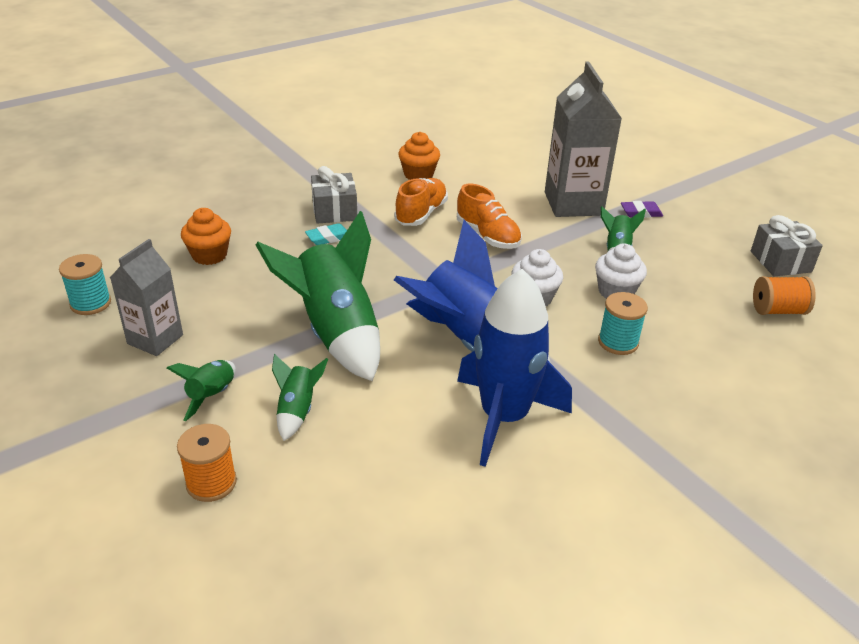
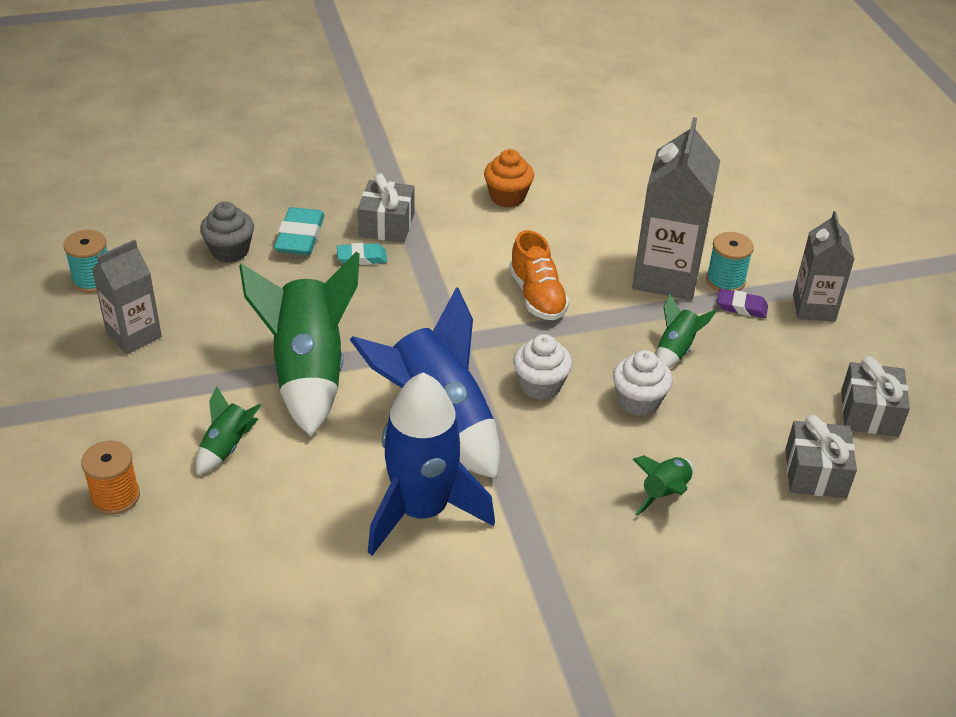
camera: 20 degrees right, 5 degrees up
green rocket [167,360,236,421] -> green rocket moved to [633,455,694,516]
orange cupcake [181,208,231,265] -> grey cupcake [200,202,254,263]
orange shoe [394,178,448,226] -> none
turquoise spool [598,292,648,355] -> turquoise spool moved to [706,232,754,292]
orange spool [753,276,816,315] -> grey gift [785,415,857,498]
none -> turquoise eraser [274,207,325,255]
none -> grey carton [793,211,855,321]

